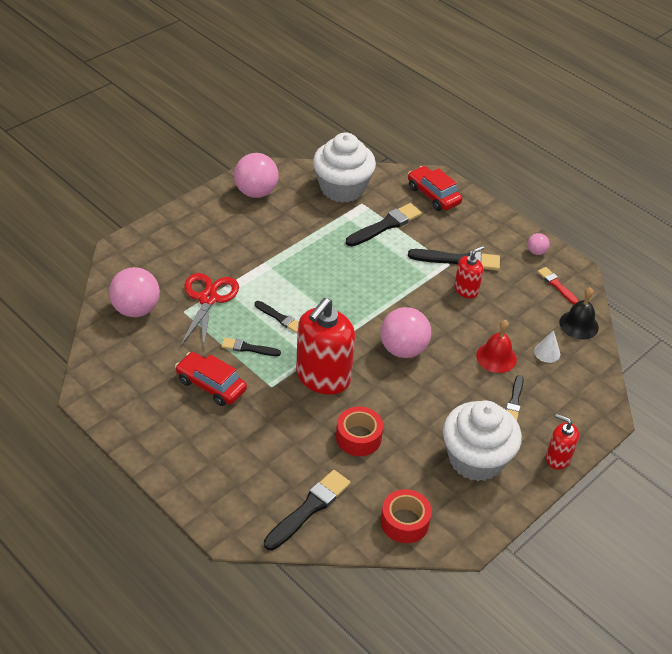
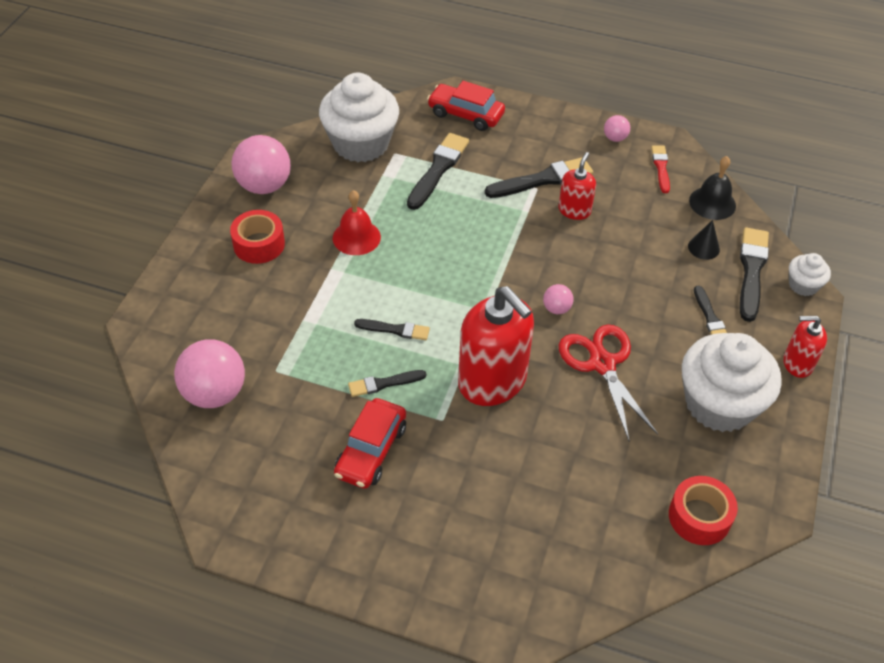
camera: 25 degrees left, 5 degrees up
red car [175,352,247,406] -> red car turned 75 degrees counterclockwise [334,398,406,489]
red scissors [180,273,239,349] -> red scissors moved to [559,324,658,442]
black brush [264,470,350,550] -> black brush moved to [740,228,769,322]
red soap dispenser [296,298,355,395] -> red soap dispenser turned 45 degrees counterclockwise [458,286,534,406]
red tape [336,407,383,456] -> red tape moved to [230,210,285,264]
pink ball [380,307,431,358] -> pink ball [543,284,574,314], size x0.48
red bell [476,320,517,373] -> red bell moved to [333,190,381,255]
white cone [534,330,560,363] -> black cone [688,220,720,260]
red brush [537,267,579,304] -> red brush turned 60 degrees clockwise [651,145,670,193]
none -> white cupcake [789,253,831,296]

